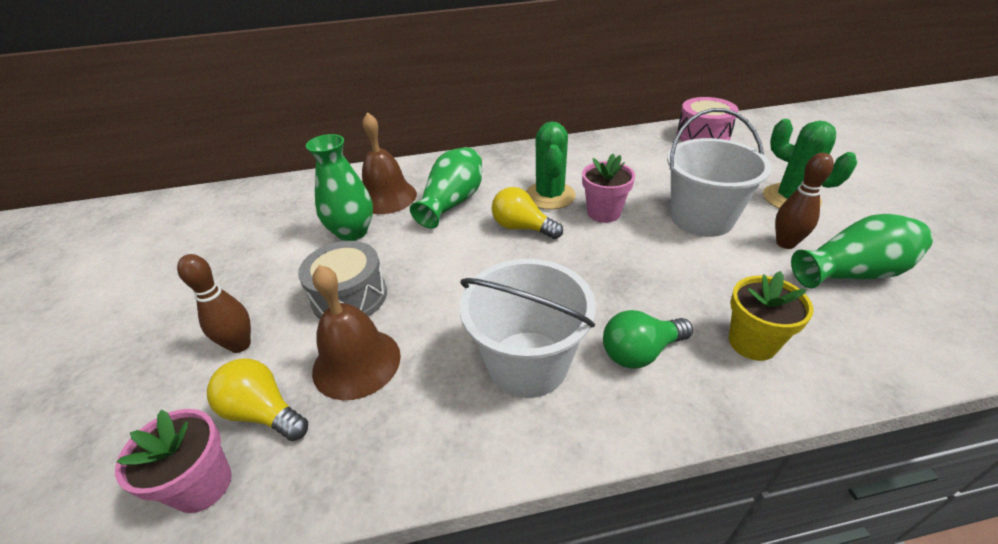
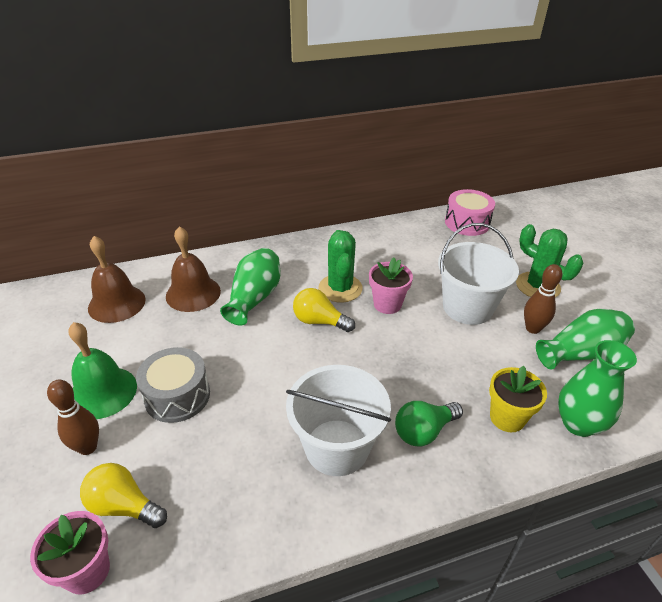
camera: 10 degrees left, 0 degrees up
green vase [306,134,373,241] -> green vase moved to [558,340,637,437]
brown bell [312,265,401,400] -> brown bell moved to [88,236,146,323]
none -> green bell [68,322,137,419]

